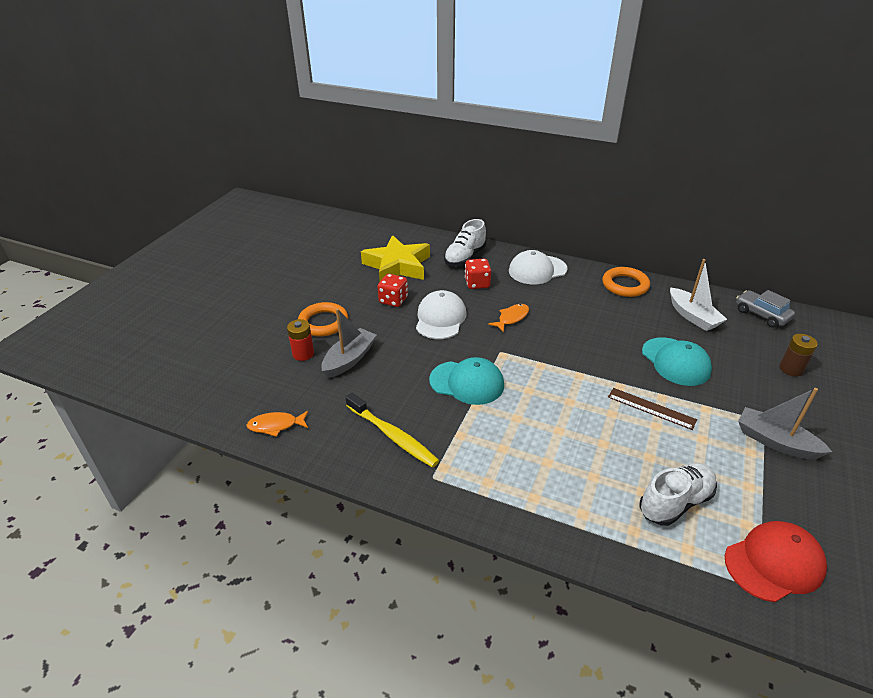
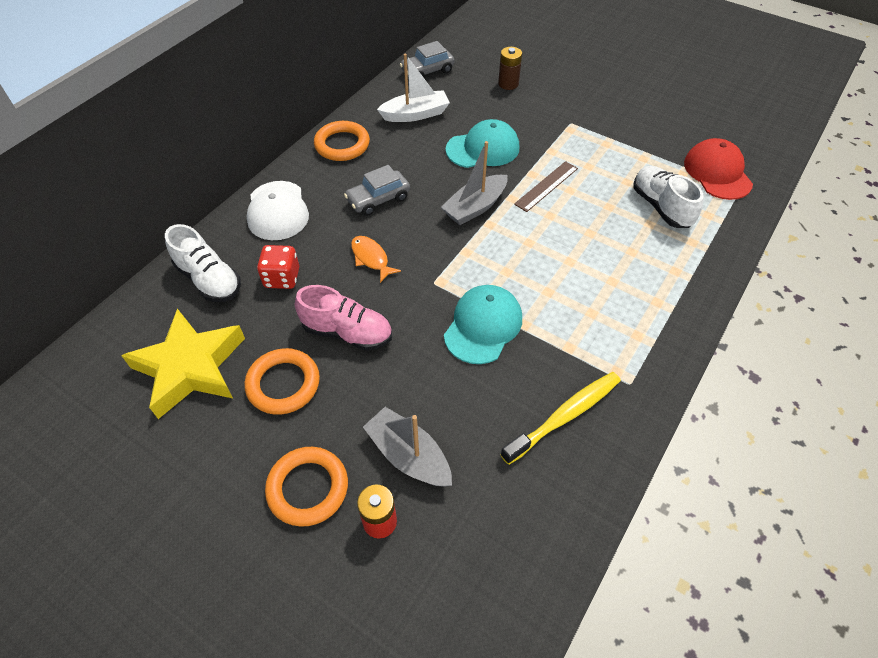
camera: 80 degrees left, 15 degrees up
orange fish [246,411,308,437] -> none
red dice [378,274,408,307] -> orange ring [245,348,320,415]
white cap [416,290,467,339] -> pink shoe [295,285,392,351]
grey boat [738,388,832,459] -> grey boat moved to [441,141,508,225]
none -> grey car [344,165,410,216]

